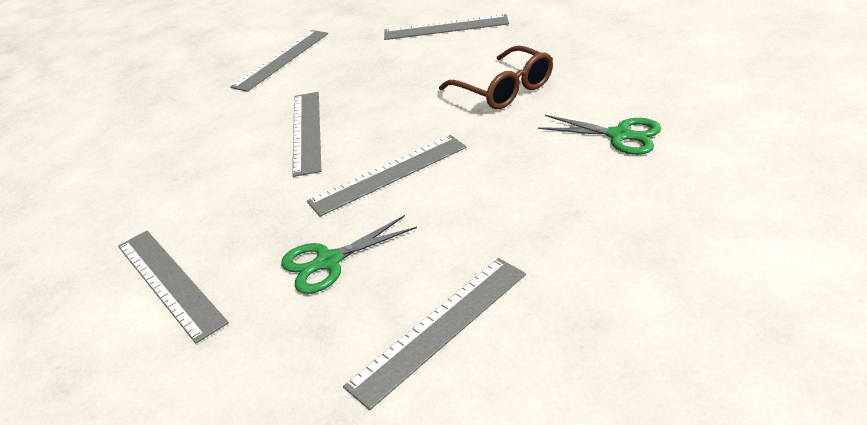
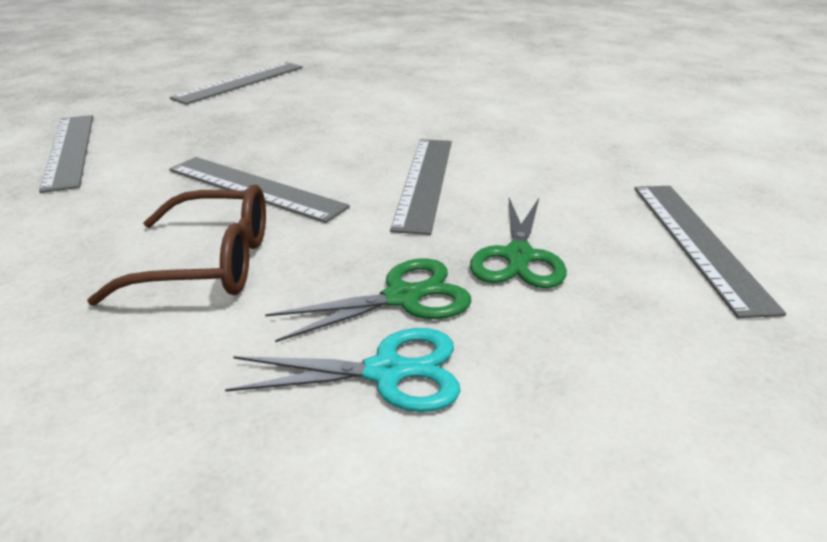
camera: 55 degrees left, 5 degrees down
grey ruler [118,231,229,343] -> turquoise scissors [225,328,461,412]
brown glasses [439,46,553,109] -> brown glasses moved to [87,185,266,306]
green scissors [538,115,662,155] -> green scissors moved to [265,258,471,342]

